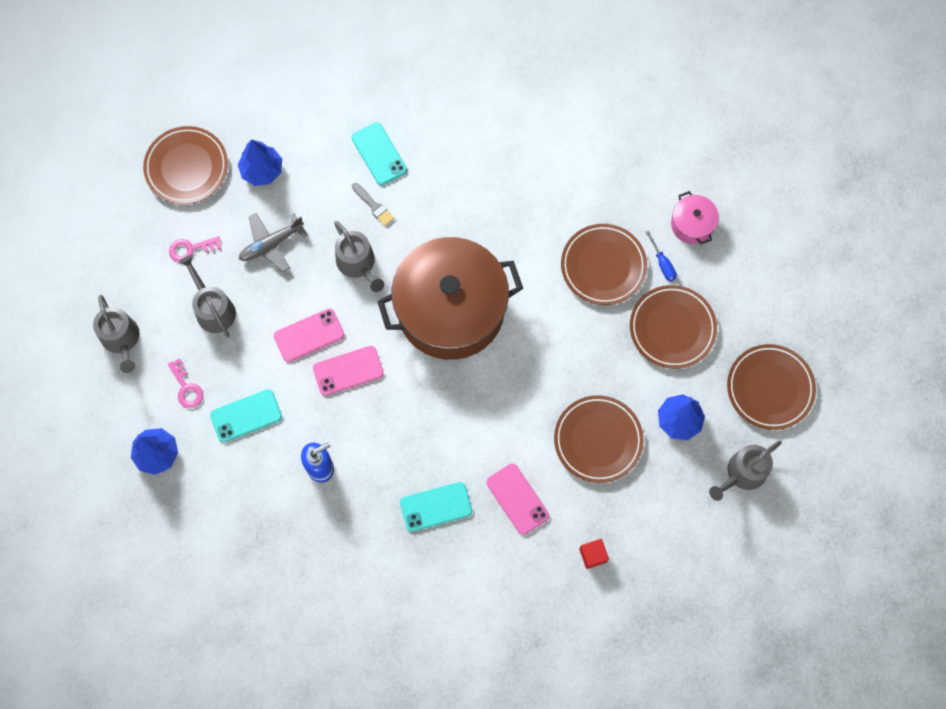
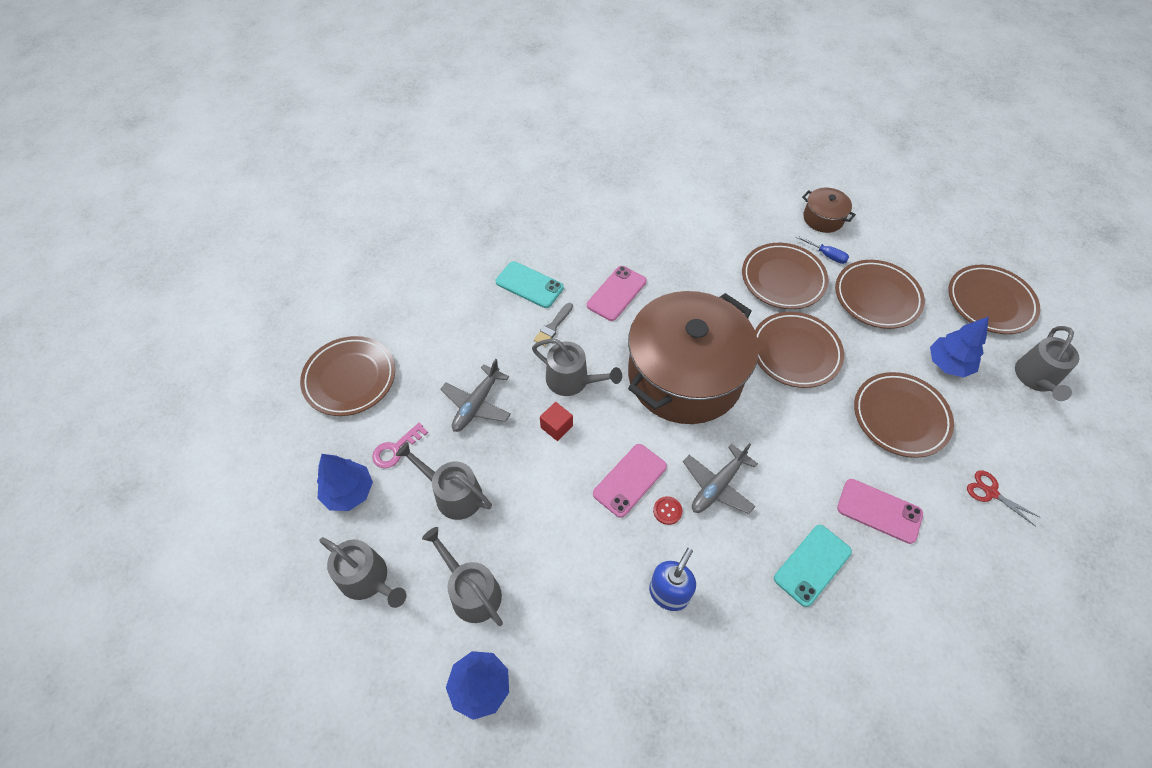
camera: 30 degrees left, 15 degrees down
pink key [168,358,203,408] -> grey watering can [422,527,503,626]
turquoise phone [210,389,282,443] -> none
blue tree [238,140,282,186] -> blue tree moved to [317,454,373,511]
pink phone [274,308,344,362] -> pink phone moved to [587,266,646,321]
grey brush [352,183,394,226] -> grey brush turned 105 degrees clockwise [534,303,573,346]
red cube [579,539,609,569] -> red cube moved to [540,402,573,441]
pink pot [671,191,719,244] -> brown pot [802,188,856,233]
none -> red button [653,496,682,525]
none -> grey plane [683,443,758,514]
none -> brown plate [755,312,844,388]
none -> red scissors [967,471,1040,527]

